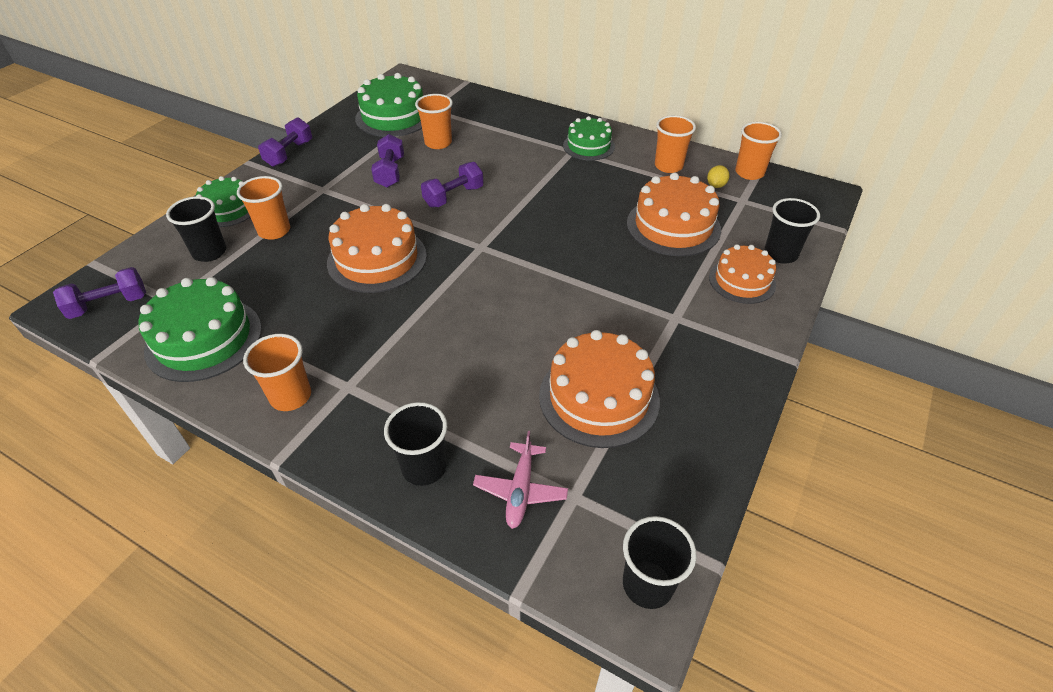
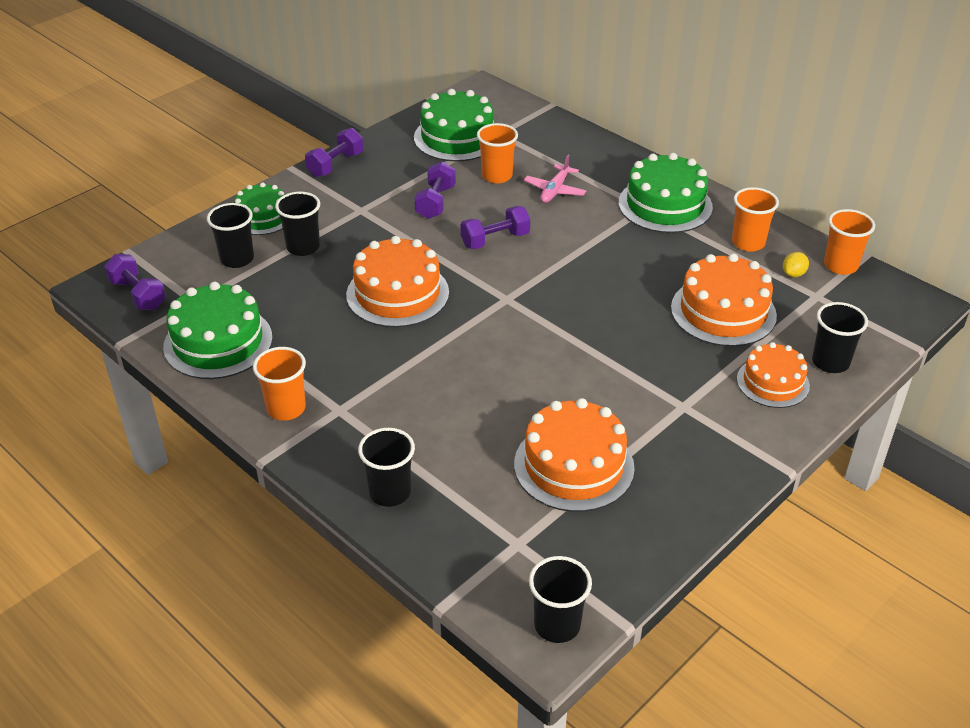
camera: 15 degrees right, 5 degrees down
purple dumbbell [53,267,146,319] -> purple dumbbell turned 60 degrees clockwise [104,254,166,310]
orange cup [237,176,290,240] -> black cup [275,192,320,256]
pink plane [473,431,568,529] -> pink plane moved to [524,154,586,203]
green cake [563,116,615,161] -> green cake [618,153,713,233], size x1.56

